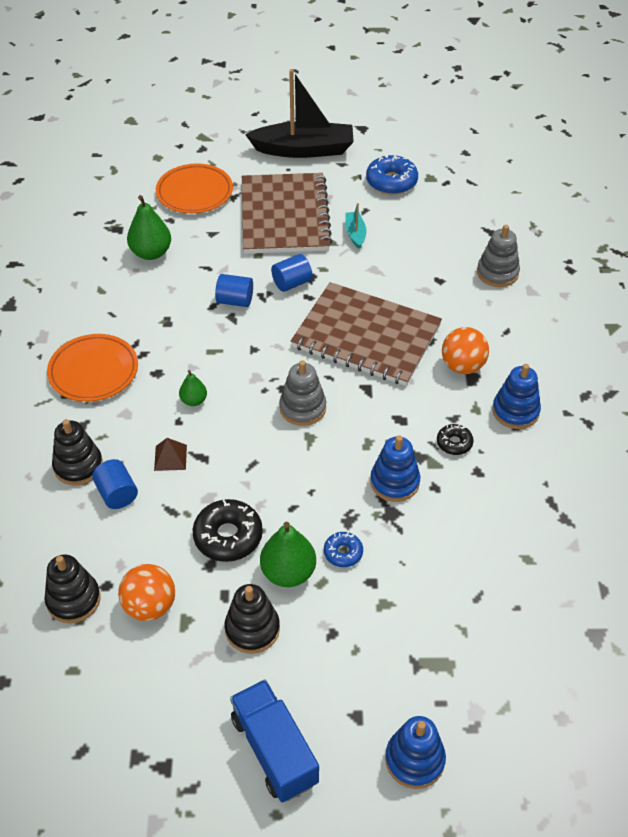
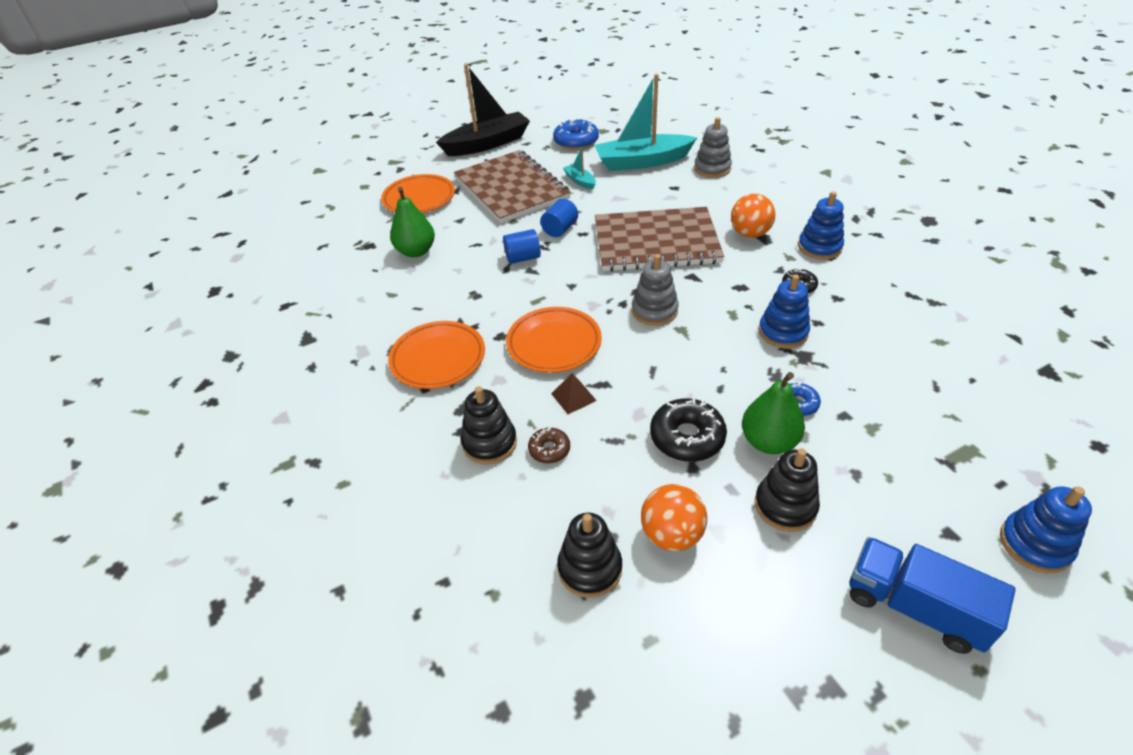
camera: 25 degrees left, 5 degrees down
blue cylinder [92,459,138,509] -> brown donut [528,427,570,464]
green pear [179,370,207,406] -> orange plate [506,307,602,373]
none -> turquoise boat [595,74,697,171]

